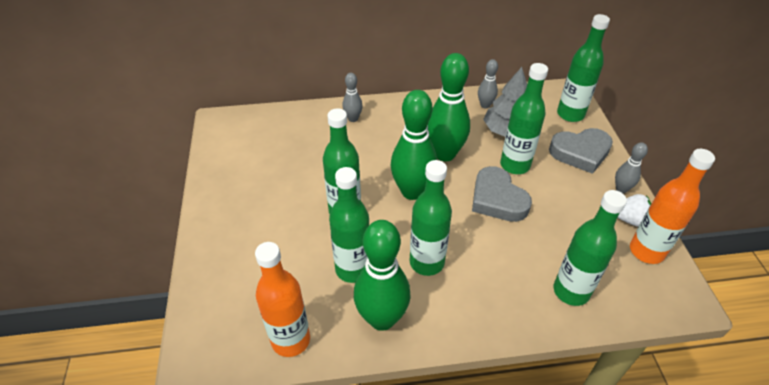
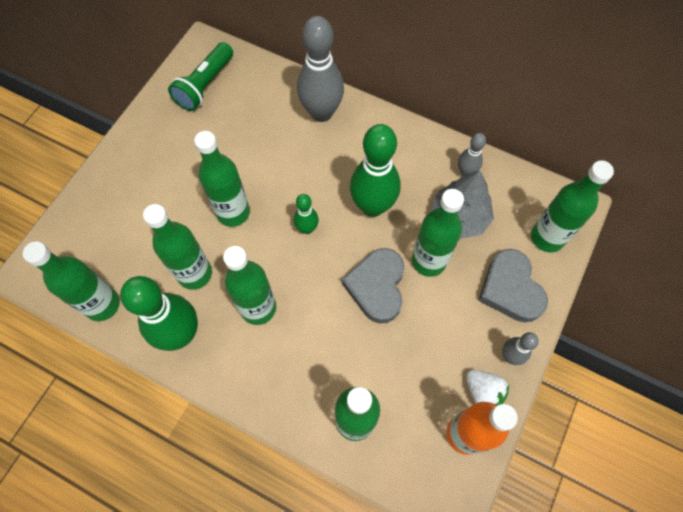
camera: 35 degrees right, 20 degrees up
orange bottle [255,242,310,357] -> green bottle [23,241,120,321]
grey bowling pin [342,73,363,122] -> grey bowling pin [297,16,344,122], size x1.99
green bowling pin [391,90,437,200] -> green bowling pin [294,194,319,234], size x0.50
grey heart [549,128,613,174] -> grey heart turned 45 degrees clockwise [478,249,548,323]
none -> green flashlight [168,42,233,111]

